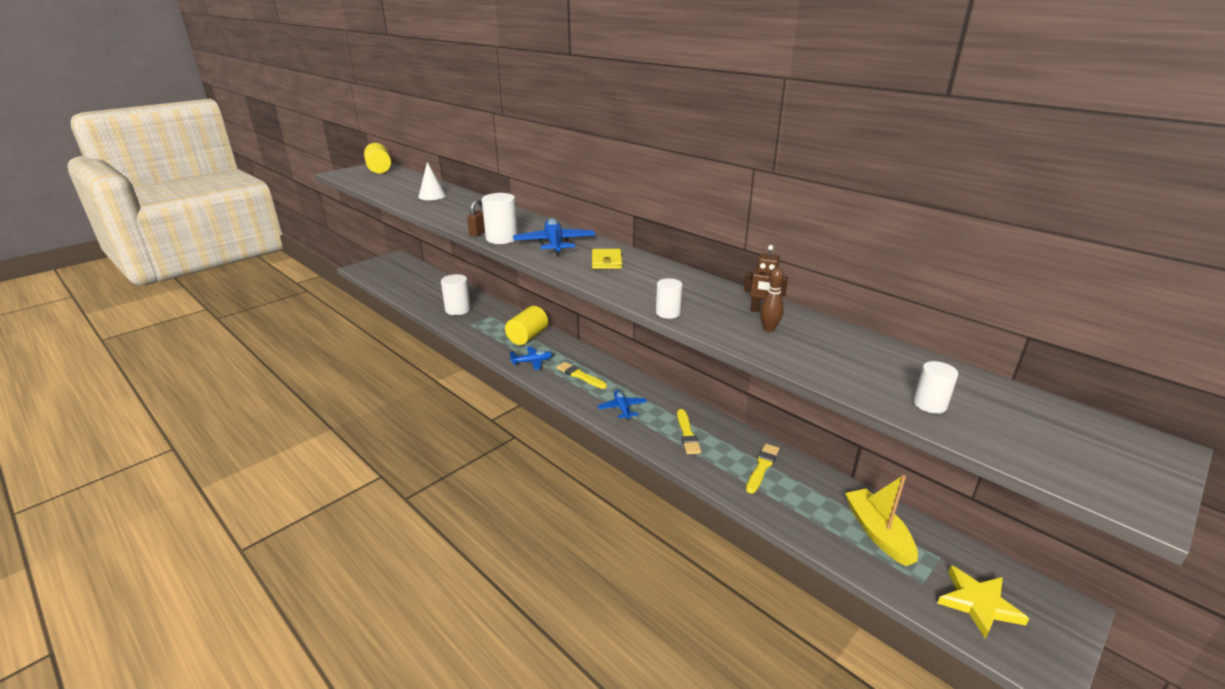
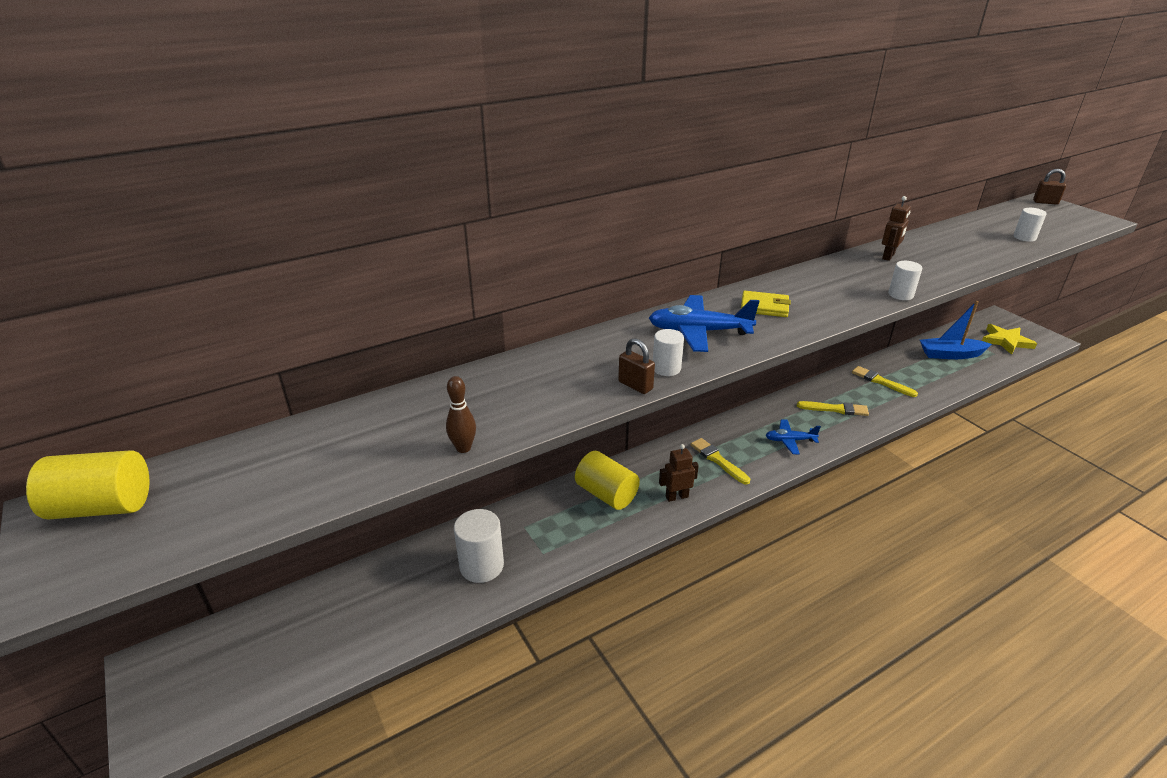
camera: 75 degrees left, 5 degrees up
white cone [418,162,446,200] -> none
white cylinder [482,193,518,244] -> white cylinder [653,329,684,376], size x0.61
blue plane [510,347,553,370] -> brown robot [659,444,699,502]
yellow brush [556,362,607,389] -> yellow brush turned 90 degrees clockwise [691,438,750,485]
brown bowling pin [760,267,784,332] -> brown bowling pin moved to [446,376,476,453]
yellow boat [845,475,918,566] -> blue boat [920,301,992,359]
none -> brown padlock [1033,169,1066,205]

